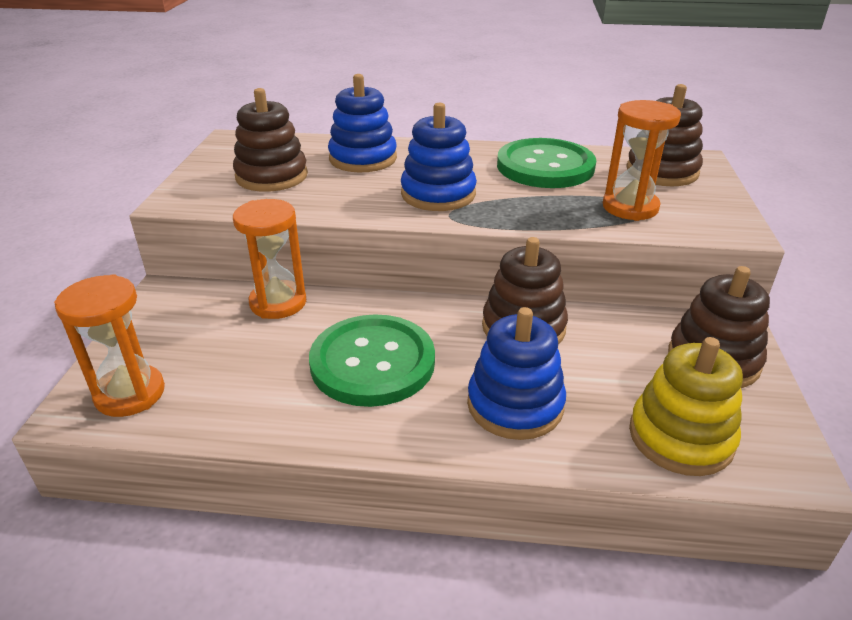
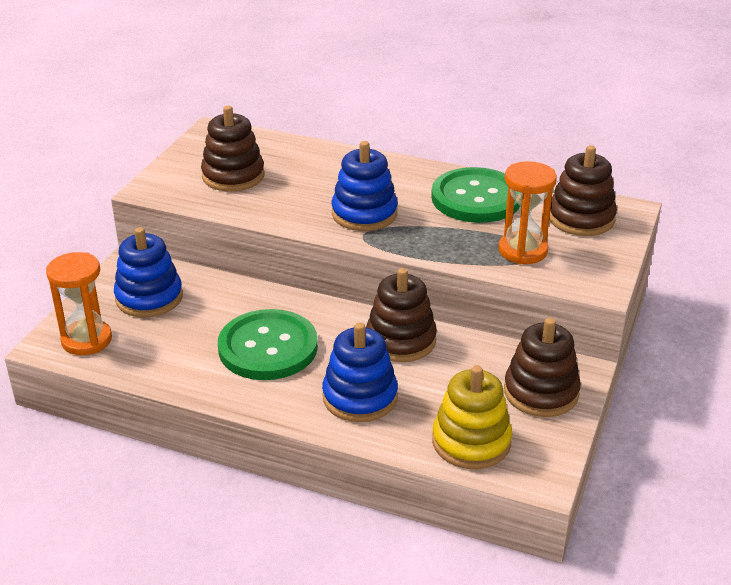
camera: 15 degrees right, 0 degrees up
orange hourglass [233,199,306,319] -> none
blue stacking toy [328,74,397,172] -> blue stacking toy moved to [114,227,183,318]

